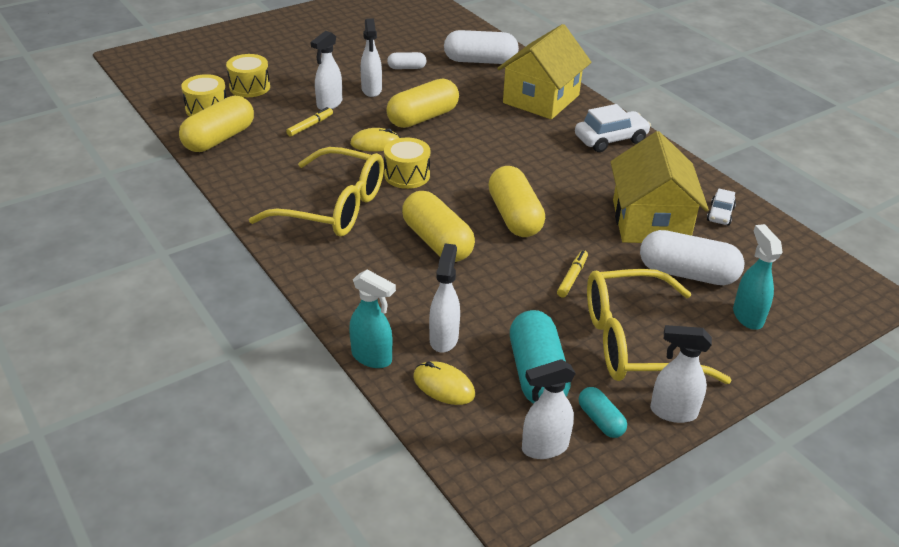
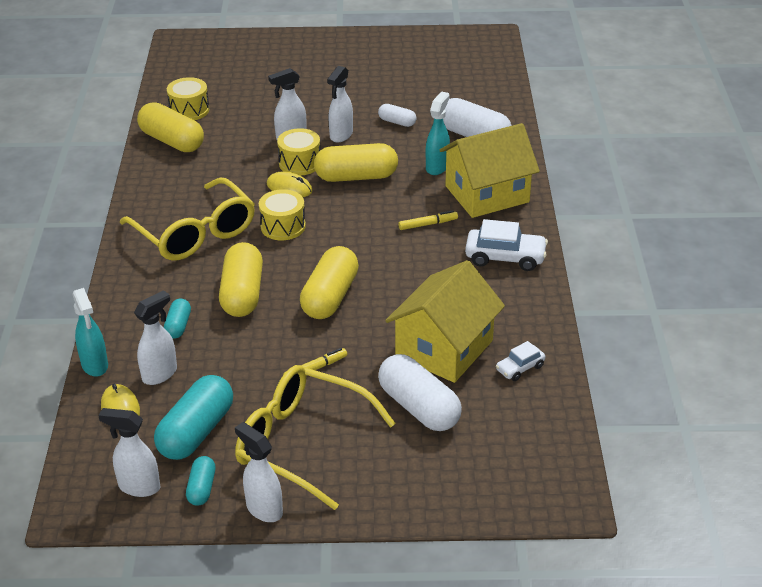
camera: 35 degrees right, 0 degrees up
yellow capsule [179,95,254,152] -> yellow capsule turned 60 degrees clockwise [137,102,204,152]
yellow drum [226,54,270,97] -> yellow drum moved to [277,128,320,176]
yellow marker [286,107,333,137] -> yellow marker moved to [398,210,458,230]
turquoise spray bottle [733,224,783,330] -> turquoise spray bottle moved to [426,91,450,175]
none -> turquoise capsule [164,298,191,339]

